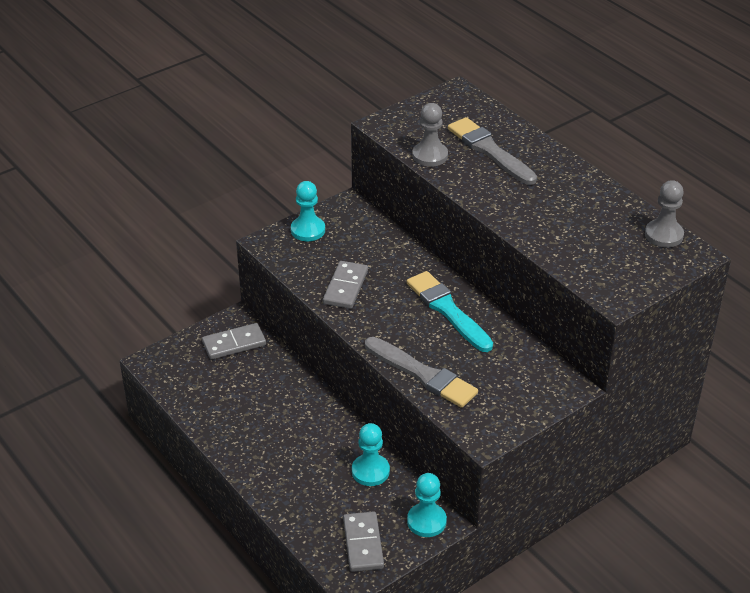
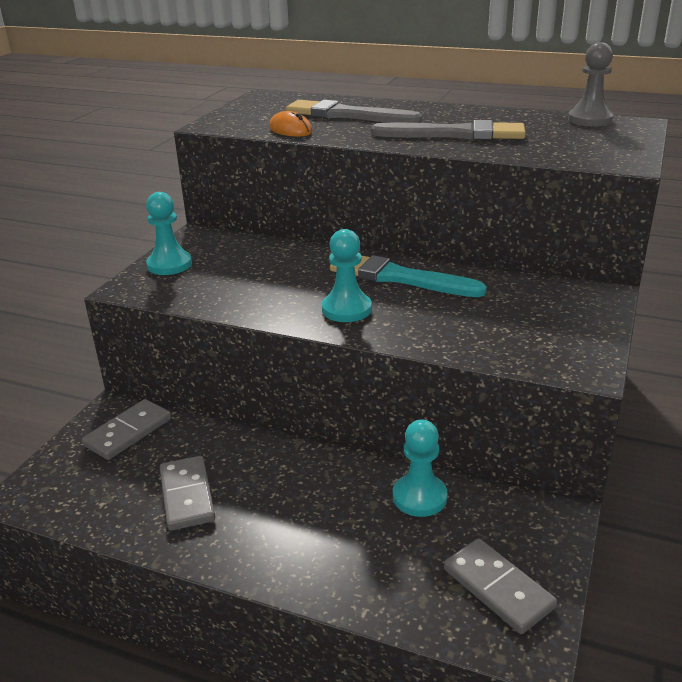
camera: 30 degrees left, 10 degrees down
grey domino [323,261,368,309] -> grey domino moved to [160,456,215,531]
grey brush [365,337,478,408] -> grey brush moved to [371,120,526,140]
turquoise pawn [407,473,447,537] -> turquoise pawn moved to [322,229,372,322]
grey pawn [412,103,448,167] -> orange mouse [269,111,313,137]

